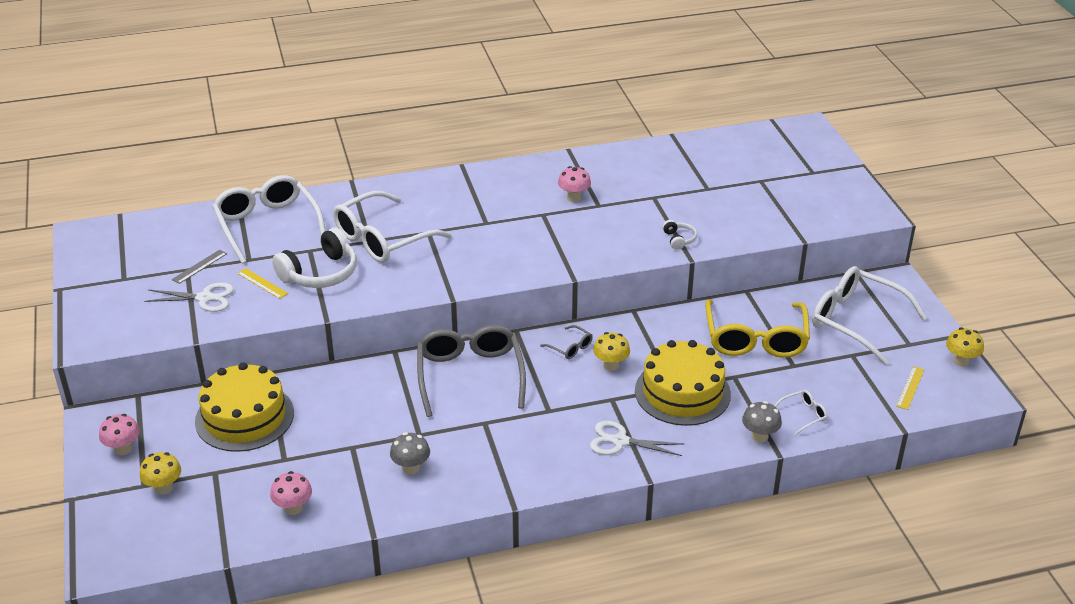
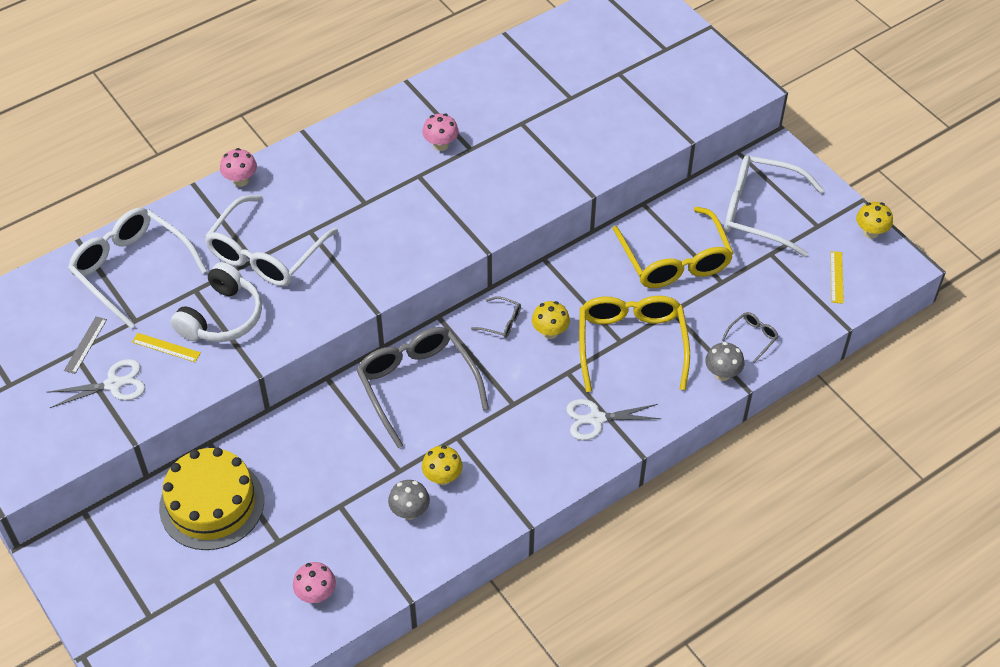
camera: 20 degrees left, 15 degrees up
pink mushroom [99,414,140,455] -> pink mushroom moved to [220,148,257,187]
yellow mushroom [140,452,181,495] -> yellow mushroom moved to [422,445,463,485]
yellow cake [635,340,731,426] -> yellow glasses [579,296,690,392]
white headphones [663,220,697,250] -> none
white glasses [774,390,827,435] -> grey glasses [721,312,779,363]

